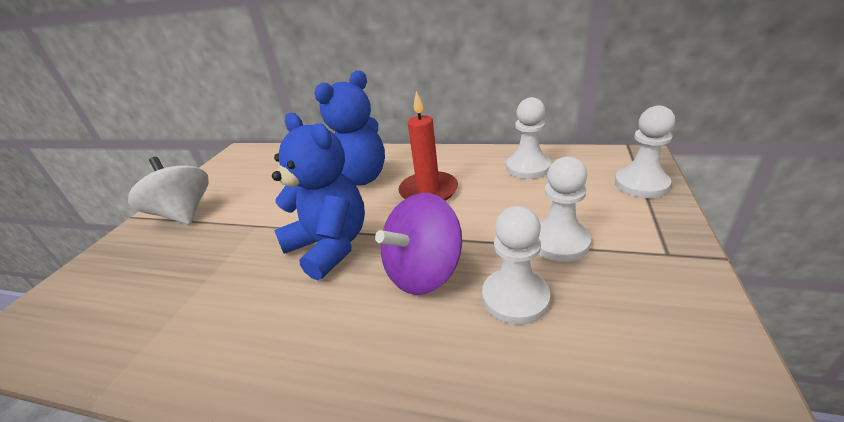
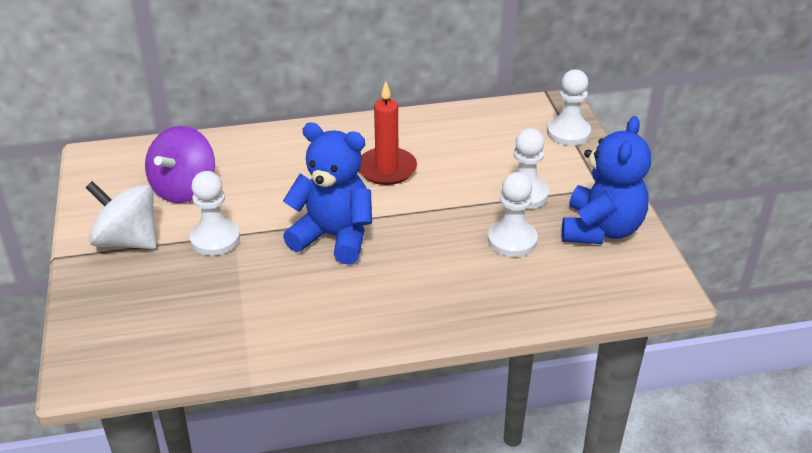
camera: 30 degrees left, 5 degrees up
blue teddy bear [314,70,385,186] -> blue teddy bear moved to [562,116,651,244]
purple spinning top [375,193,462,295] -> purple spinning top moved to [145,126,215,203]
white pawn [506,97,551,179] -> white pawn moved to [189,171,240,256]

